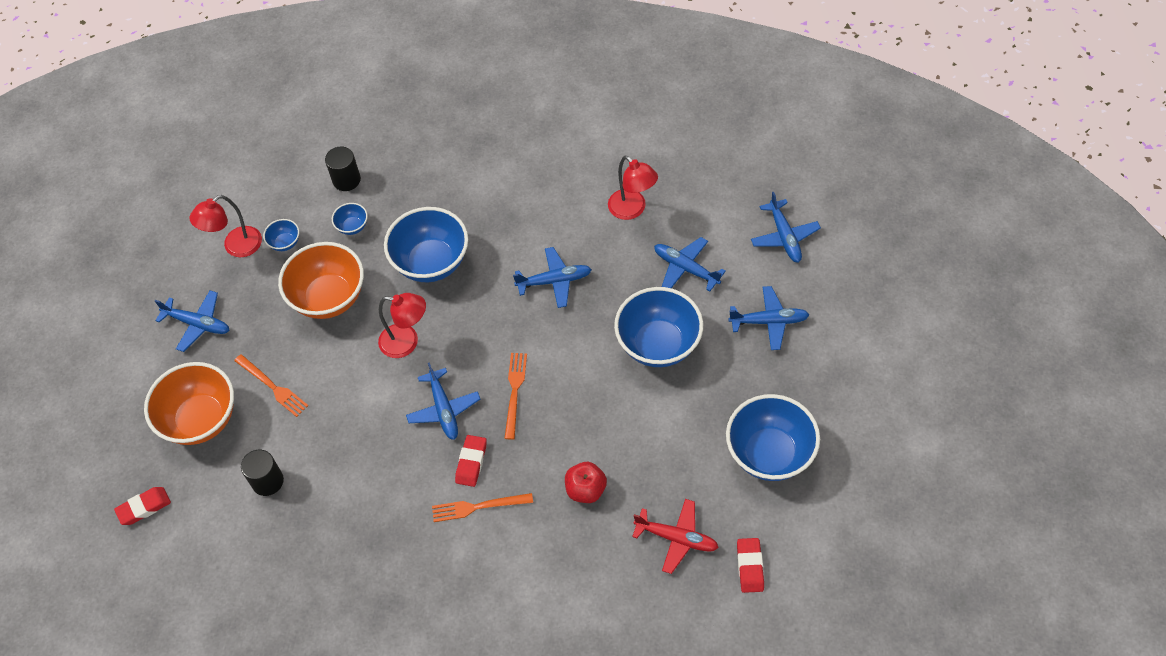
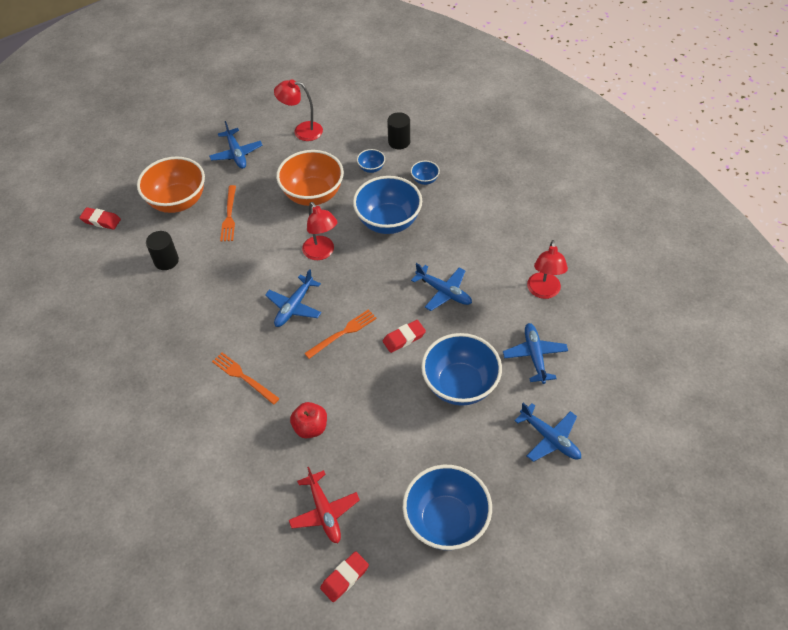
camera: 45 degrees right, 5 degrees down
blue bowl [263,219,299,251] -> blue bowl moved to [411,161,440,185]
red eraser [455,435,487,487] -> red eraser moved to [383,320,426,353]
blue plane [751,192,821,262] -> none

